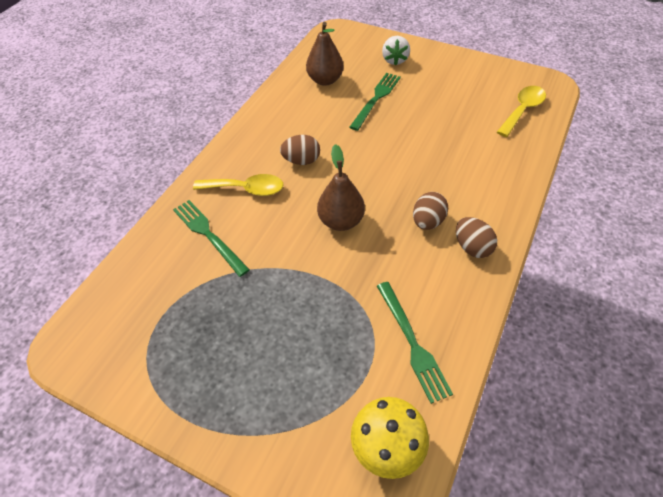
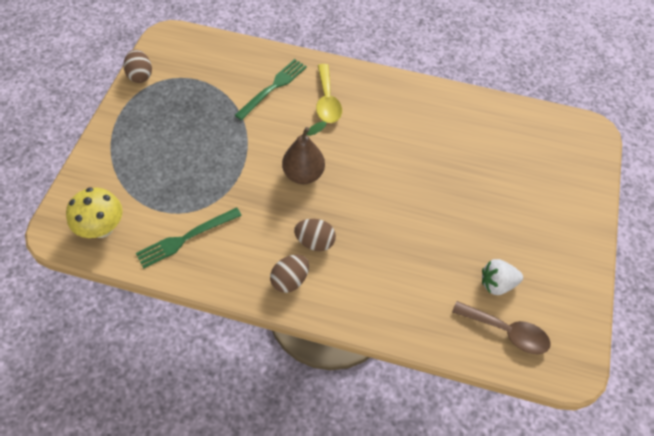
camera: 75 degrees right, 5 degrees up
brown egg [280,135,320,165] -> brown egg moved to [124,49,152,83]
brown pear [306,22,344,86] -> none
green fork [349,73,401,131] -> none
white strawberry [382,36,410,65] -> white strawberry moved to [482,259,523,295]
yellow spoon [497,86,546,137] -> brown spoon [452,301,551,354]

